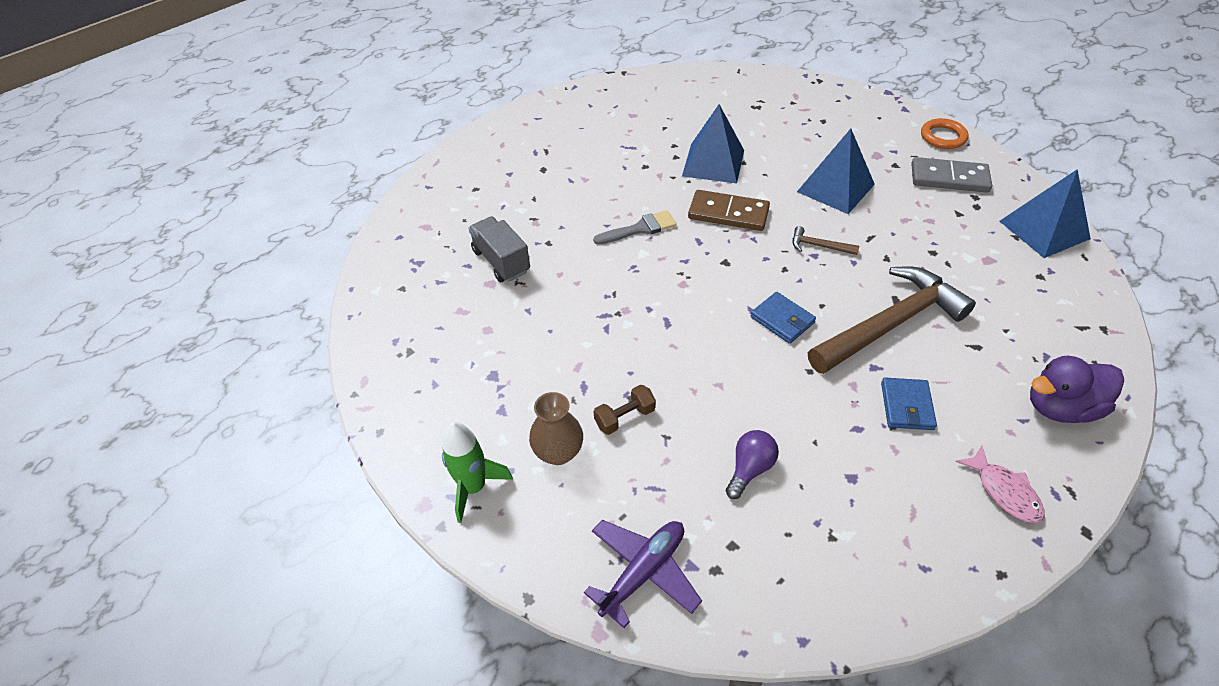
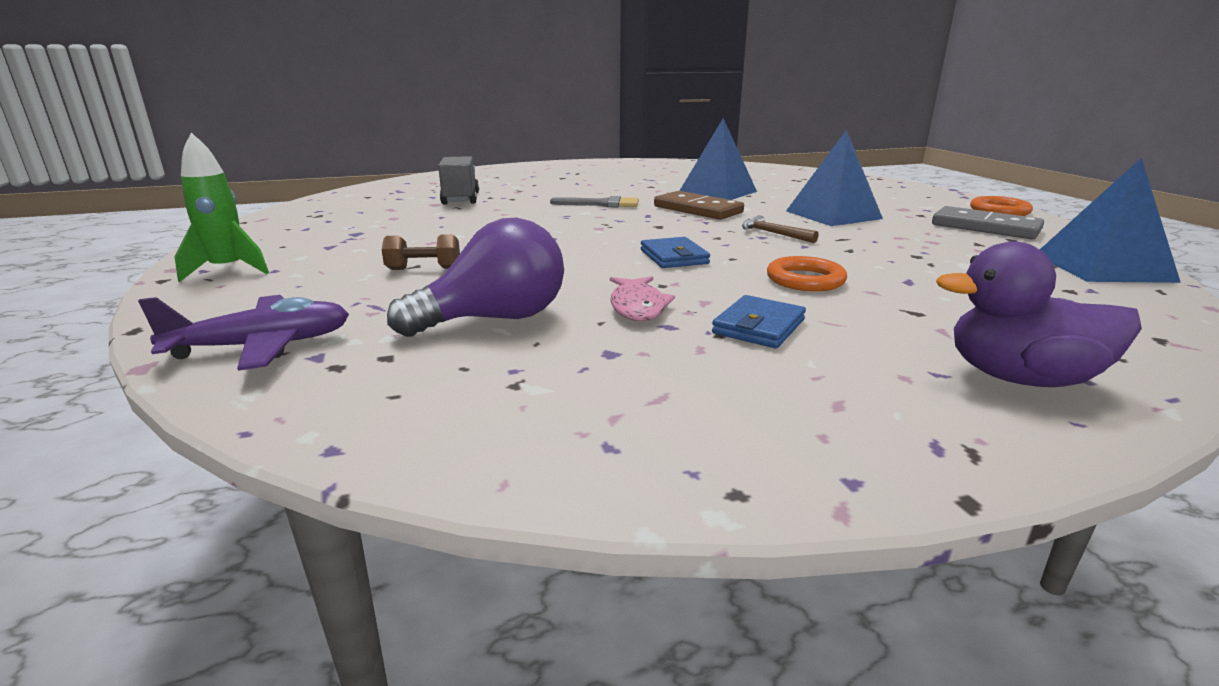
camera: 25 degrees right, 25 degrees down
brown vase [529,392,583,465] -> none
purple light bulb [726,430,779,499] -> purple light bulb [387,218,564,337], size x1.72
brown hammer [808,267,976,374] -> orange ring [767,256,847,291]
pink fish [955,445,1045,523] -> pink fish moved to [610,276,675,321]

